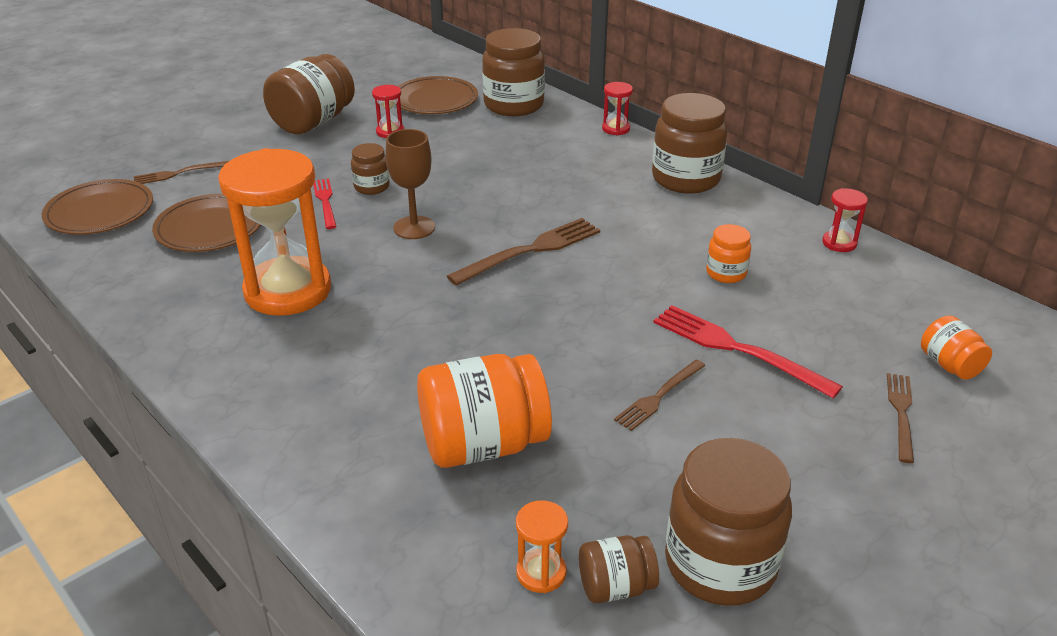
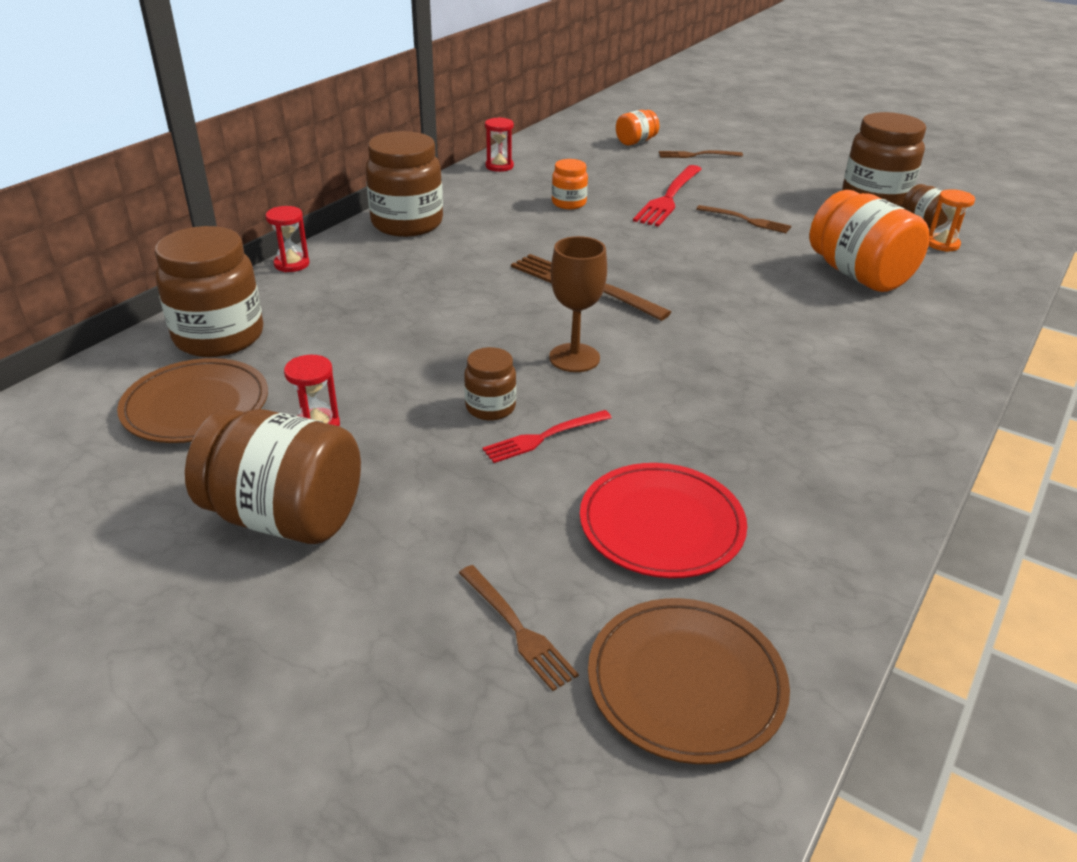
camera: 105 degrees left, 0 degrees up
brown plate [152,194,261,252] -> red plate [580,463,747,578]
orange hourglass [218,148,331,316] -> none

